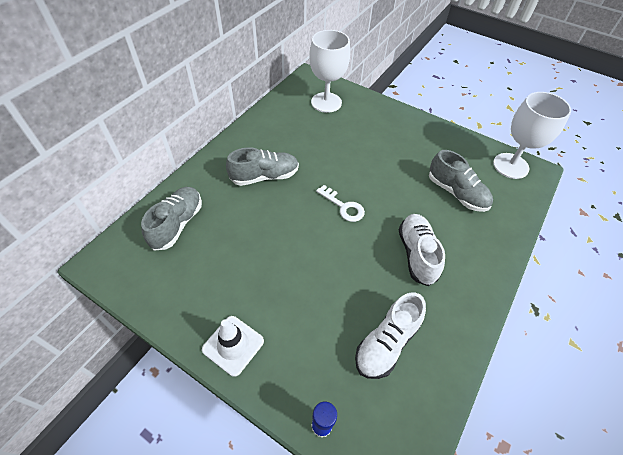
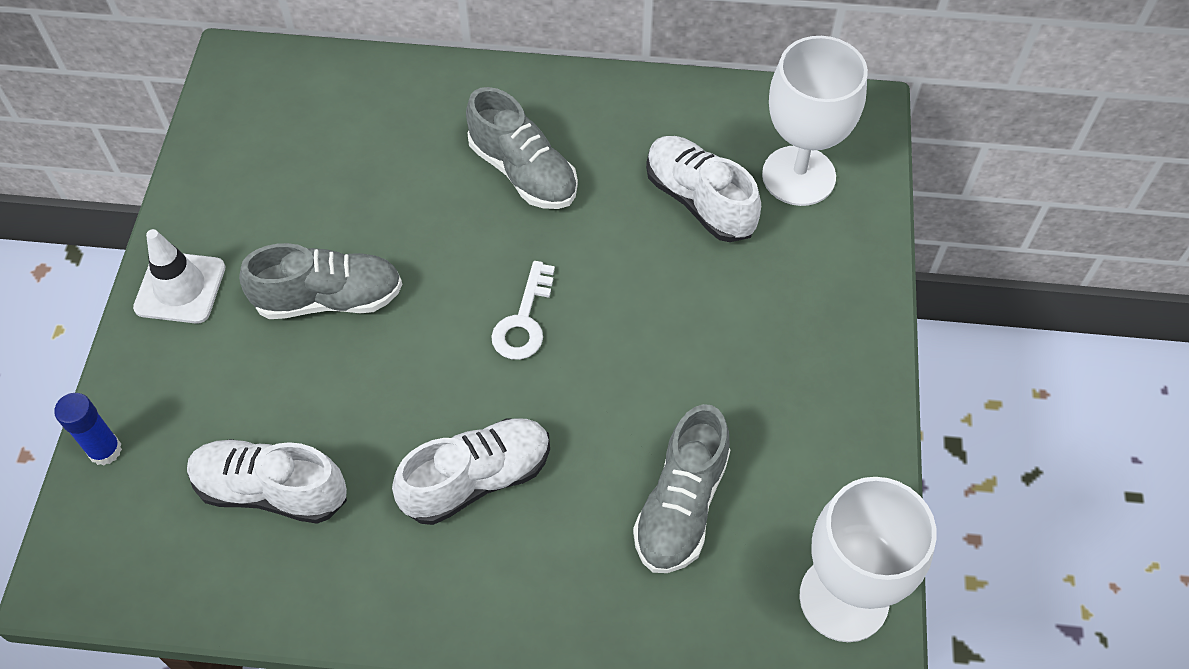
camera: 65 degrees right, 5 degrees up
grey shoe [141,187,202,251] -> grey shoe moved to [239,243,403,319]
none -> white shoe [646,136,761,242]

